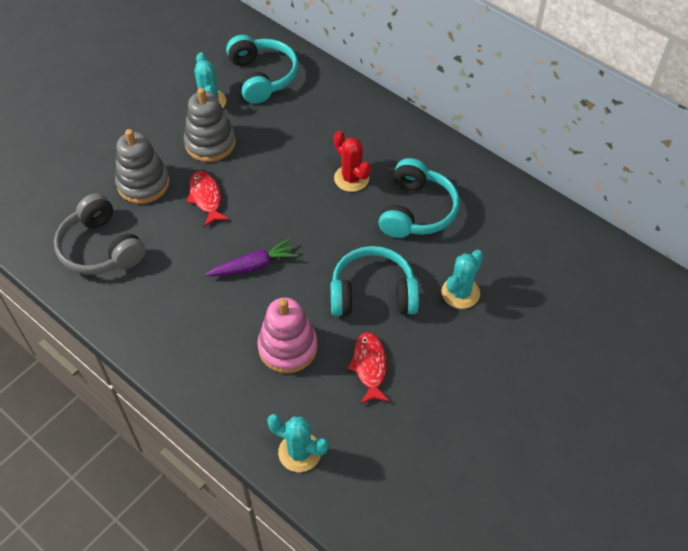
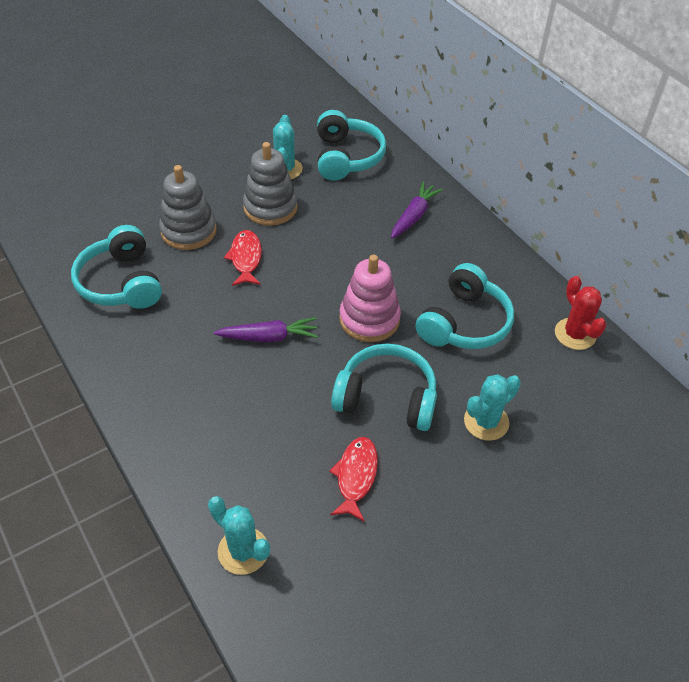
camera: 15 degrees right, 5 degrees down
grey headphones [54,193,146,275] -> turquoise headphones [71,225,162,309]
pink stacking toy [257,298,318,373] -> pink stacking toy moved to [339,255,401,342]
red cactus [334,131,371,192] -> red cactus moved to [555,276,606,350]
none -> purple carrot [391,182,443,239]

